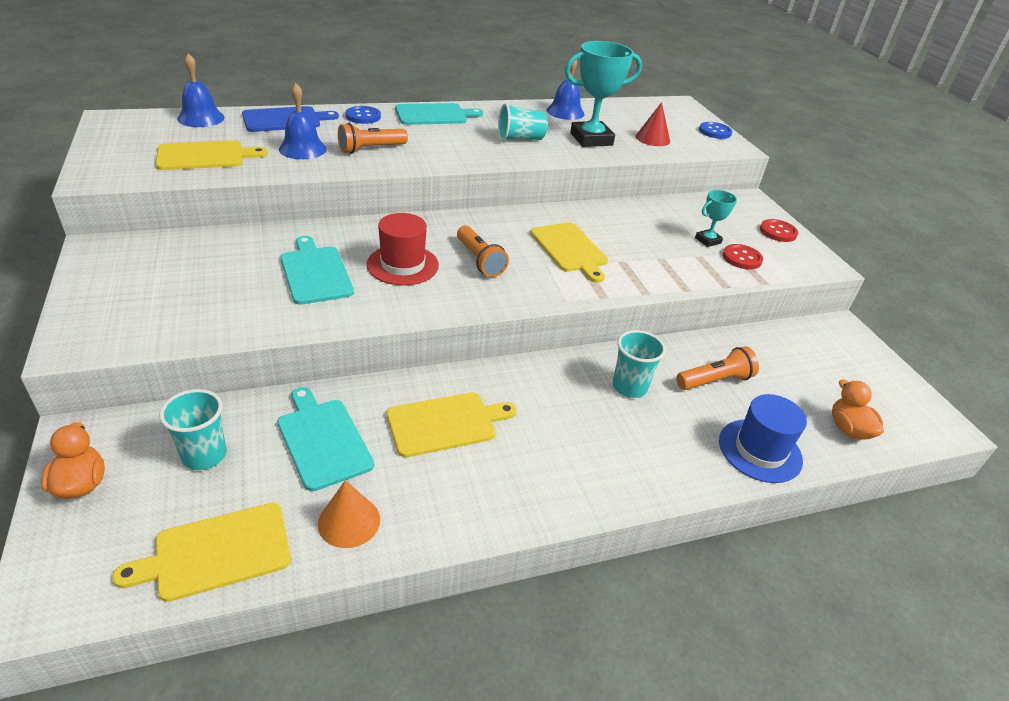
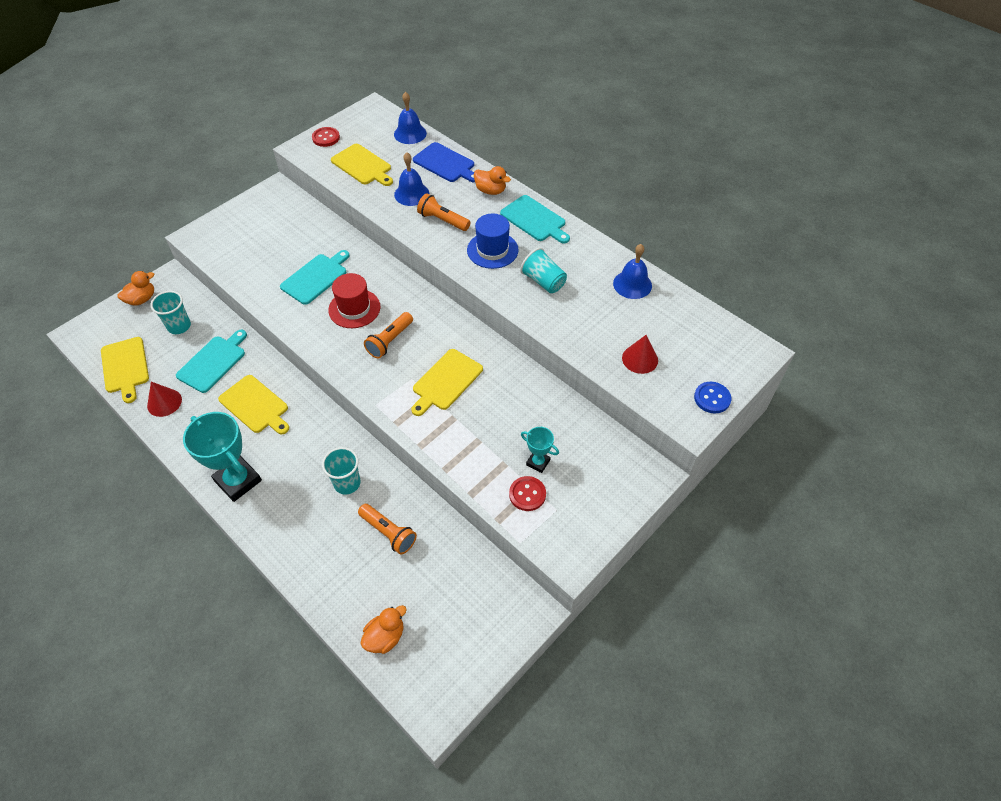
camera: 65 degrees right, 15 degrees up
yellow cutting board [112,503,291,602] -> yellow cutting board turned 150 degrees counterclockwise [101,337,149,403]
orange cone [318,480,380,548] -> red cone [147,382,182,417]
blue button [346,106,381,124] -> orange duck [474,166,511,195]
turquoise trophy [565,41,642,147] -> turquoise trophy moved to [183,412,262,502]
blue hat [719,394,807,483] -> blue hat moved to [467,214,519,269]
red button [760,219,798,242] -> red button moved to [312,127,340,147]

